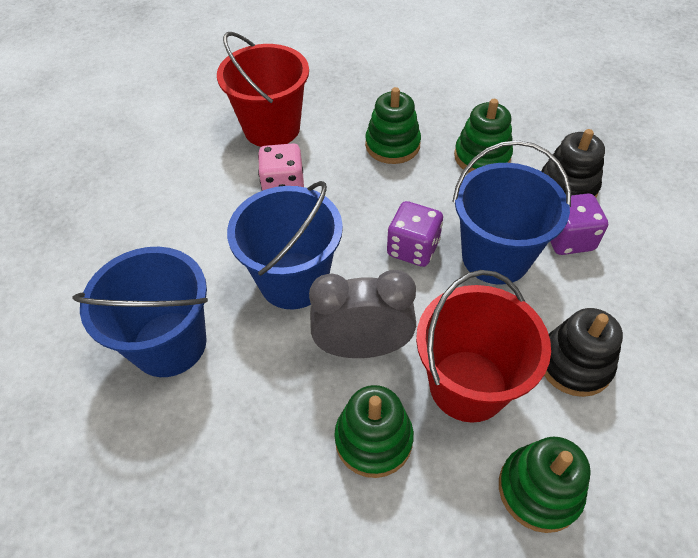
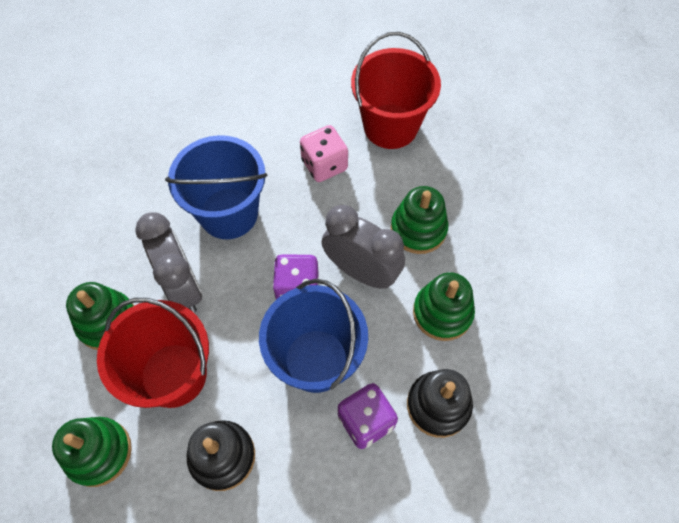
camera: 65 degrees right, 10 degrees up
blue bucket [73,247,208,377] -> none
none -> grey clock [322,205,405,289]

